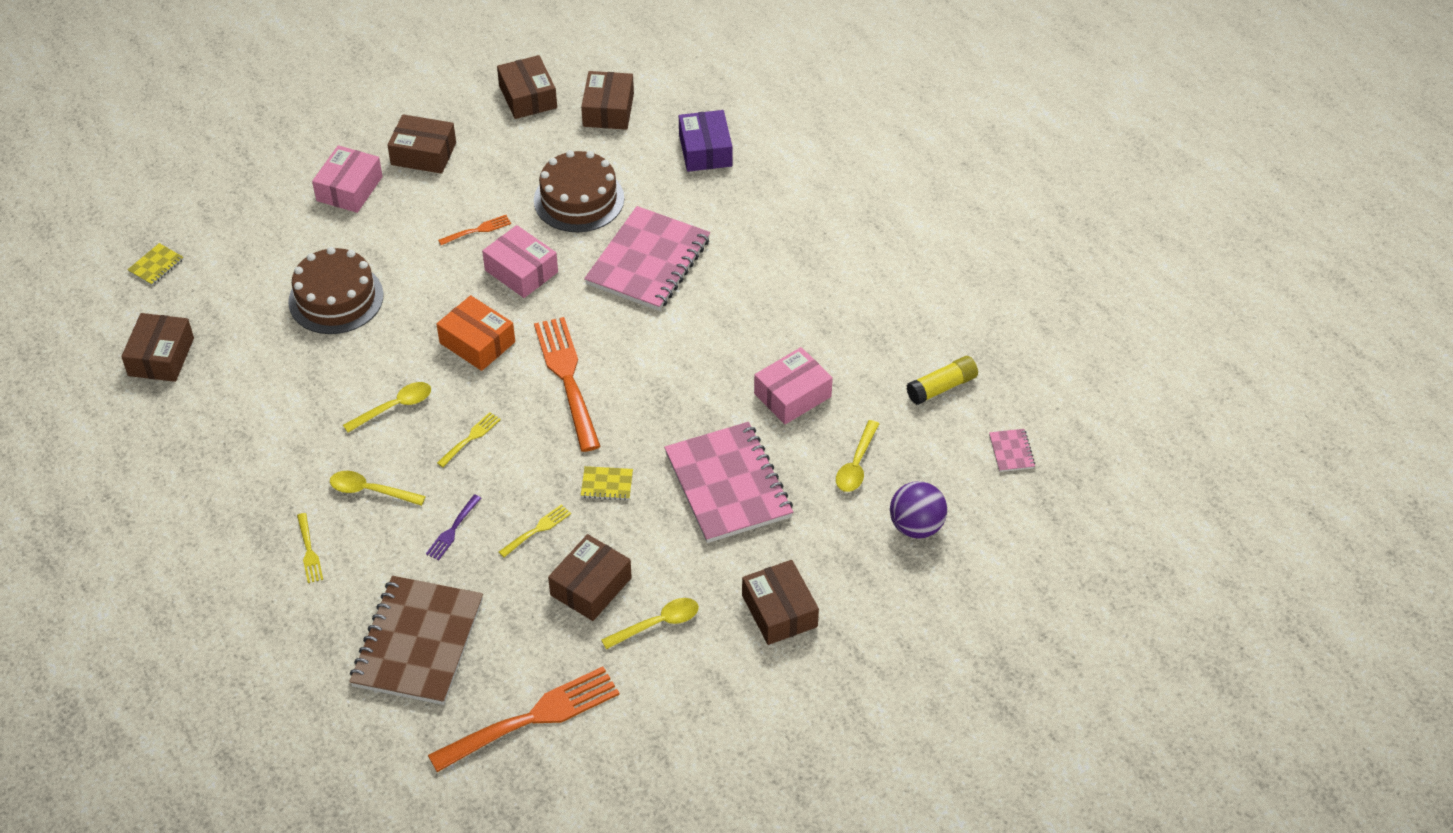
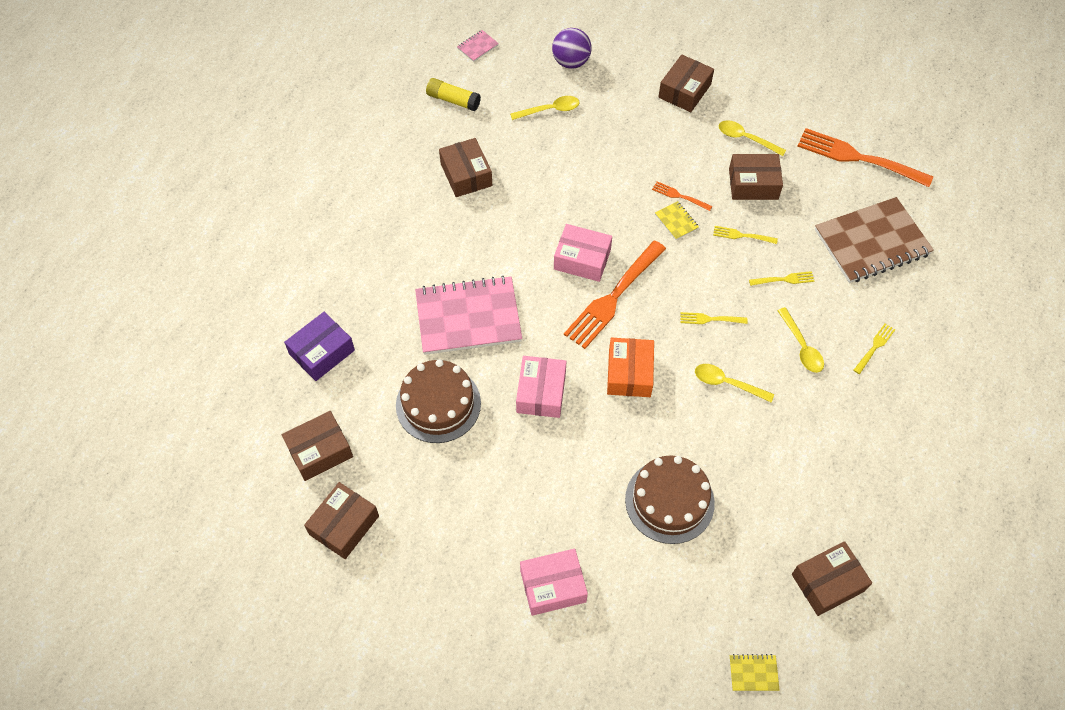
camera: 125 degrees left, 10 degrees up
brown box [387,114,456,174] -> brown box moved to [439,138,492,197]
purple fork [426,494,481,560] -> yellow fork [749,271,814,286]
orange fork [438,215,511,245] -> orange fork moved to [652,181,712,211]
pink notebook [664,422,793,543] -> none
pink box [754,347,833,424] -> pink box moved to [554,224,612,282]

